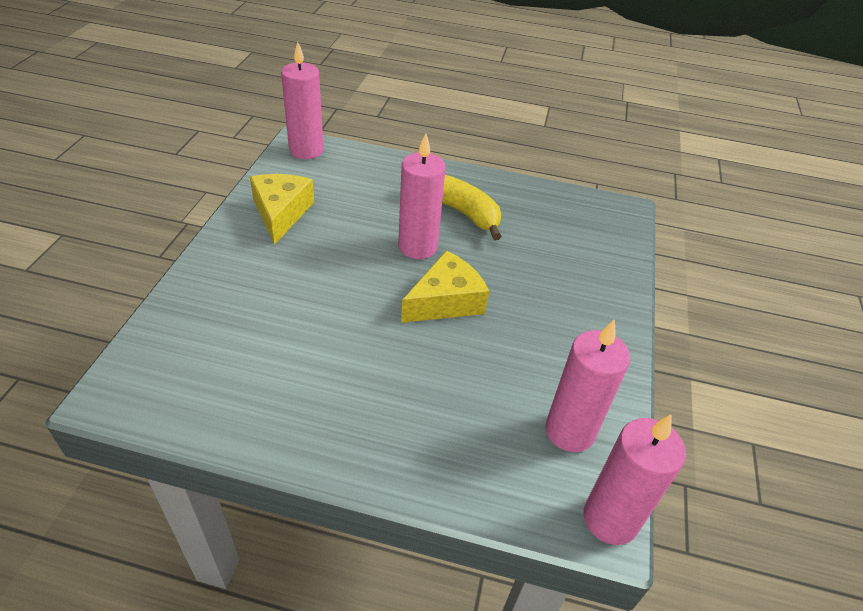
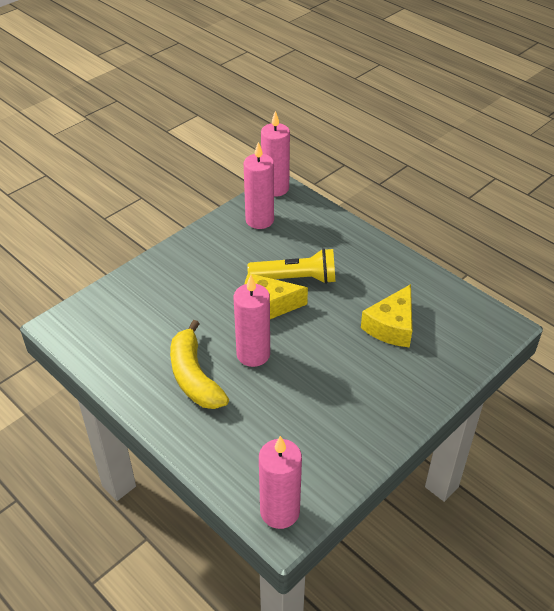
camera: 145 degrees left, 0 degrees up
yellow cheese [250,174,314,245] -> yellow cheese moved to [361,284,413,347]
none -> yellow flashlight [247,248,335,284]

